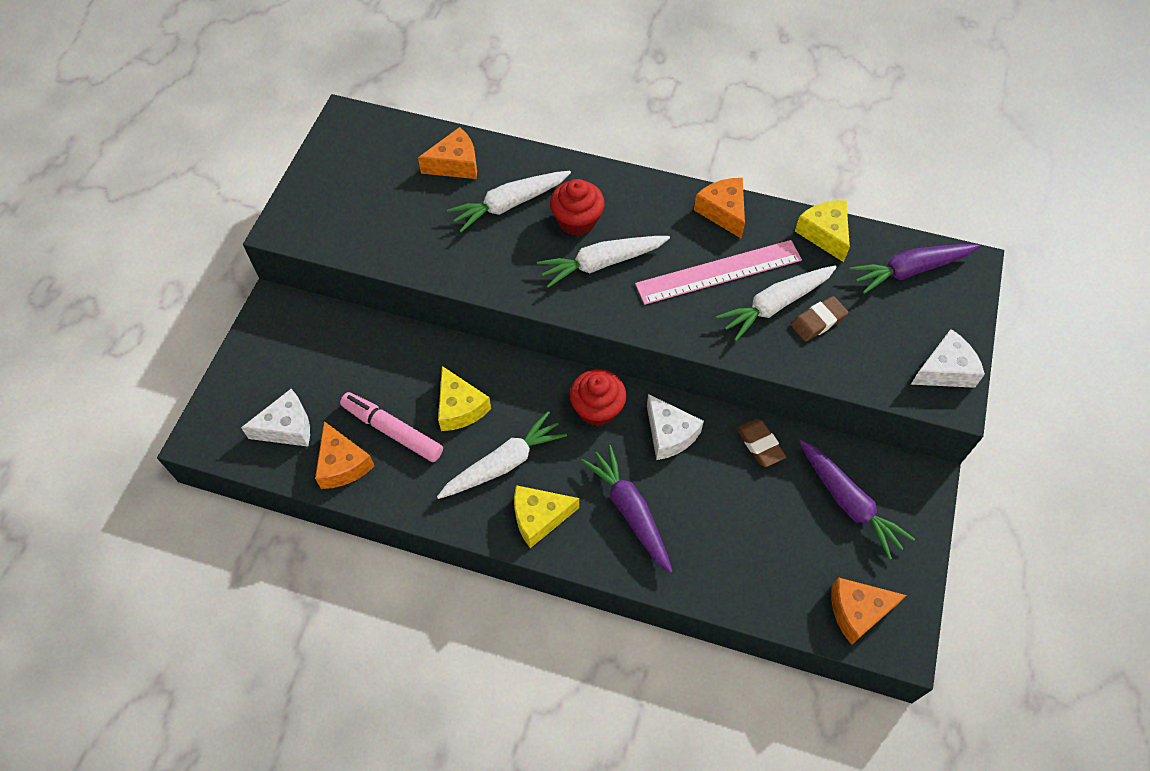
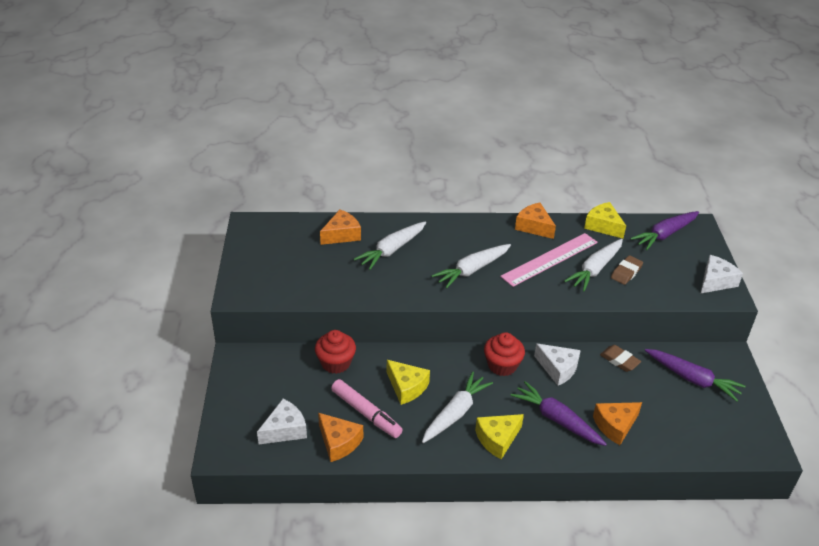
camera: 20 degrees left, 20 degrees down
pink marker [340,392,443,462] -> pink marker turned 150 degrees counterclockwise [331,379,403,438]
red cupcake [550,179,604,236] -> red cupcake moved to [315,330,356,374]
orange cheese [831,577,907,645] -> orange cheese moved to [593,402,642,445]

